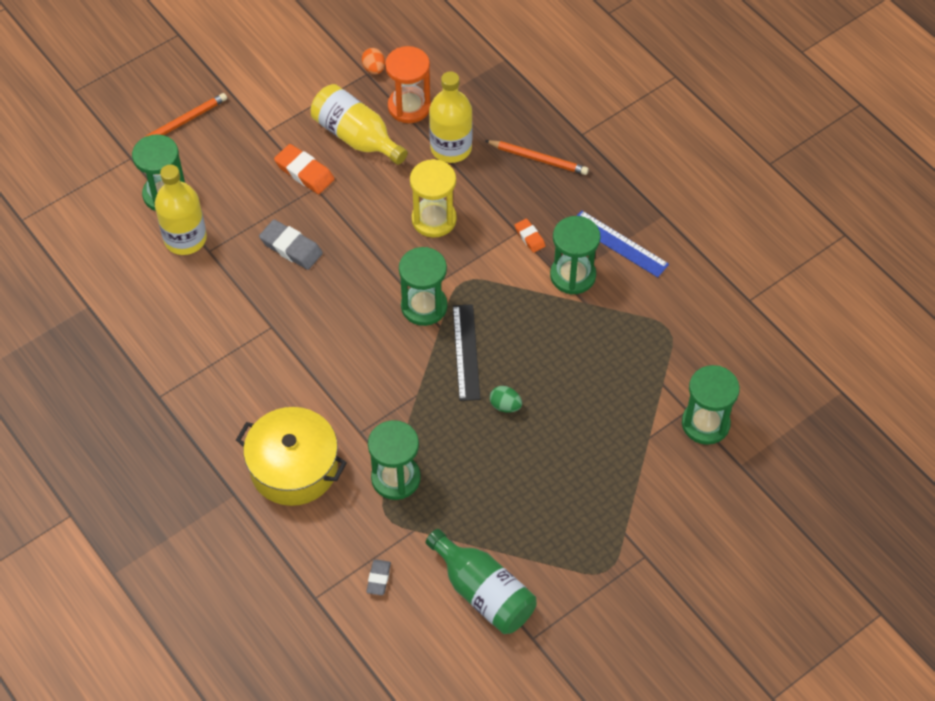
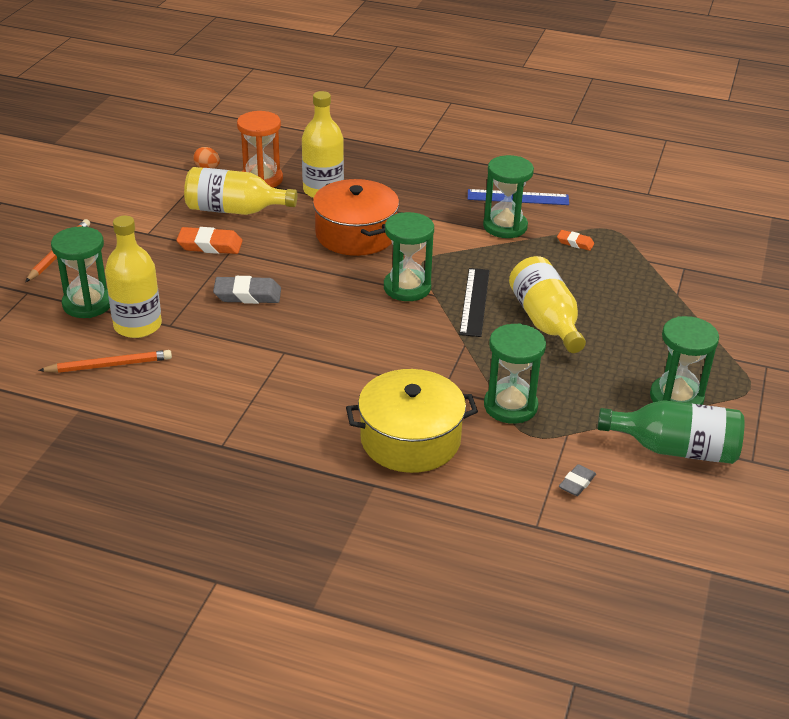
camera: 35 degrees left, 20 degrees down
grey eraser [366,559,391,595] -> grey eraser turned 60 degrees clockwise [559,464,596,496]
yellow hourglass [410,159,457,238] -> orange pot [313,179,399,256]
black ruler [453,304,480,401] -> black ruler turned 45 degrees clockwise [459,268,490,337]
orange pencil [485,140,589,175] -> orange pencil moved to [38,350,172,373]
green egg [490,386,522,413] -> yellow bottle [509,256,586,353]
orange eraser [514,218,546,253] -> orange eraser moved to [557,230,594,251]
green hourglass [682,365,740,445] -> green hourglass moved to [650,316,719,405]

